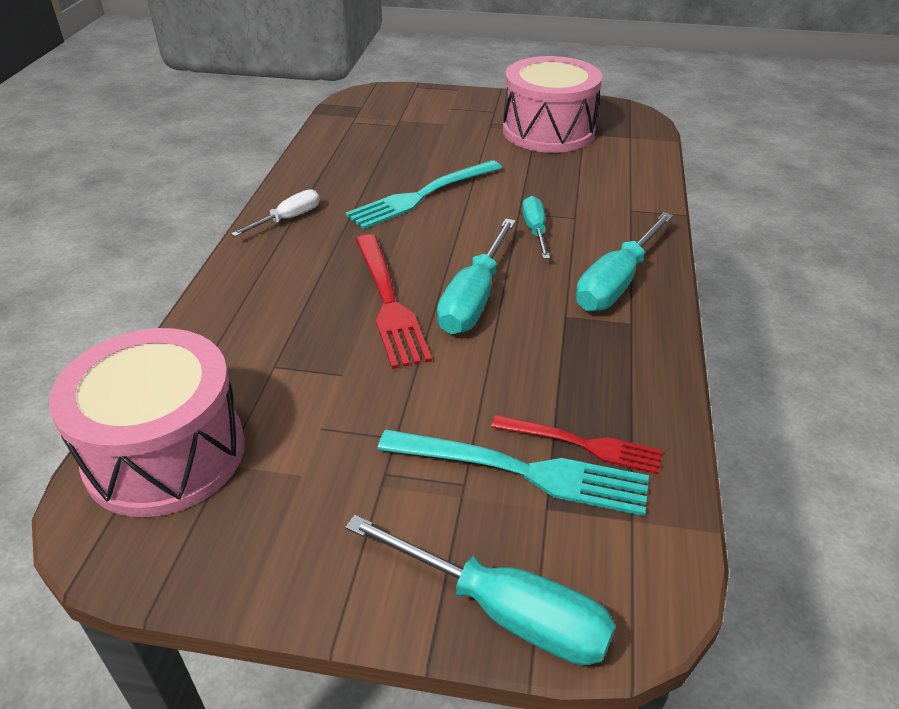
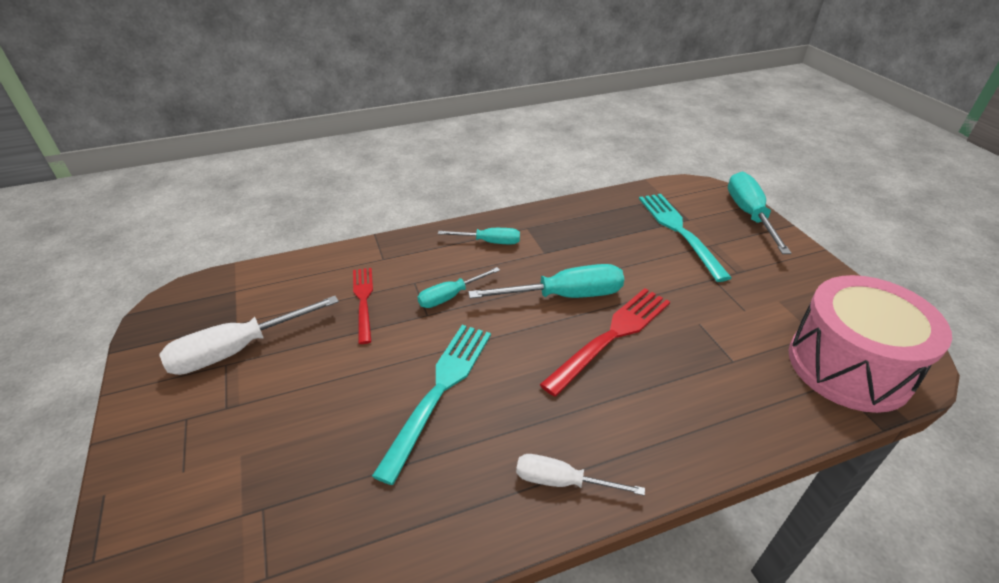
camera: 120 degrees left, 0 degrees up
turquoise fork [345,160,502,229] -> turquoise fork turned 90 degrees counterclockwise [372,325,491,485]
red fork [491,415,663,474] -> red fork moved to [353,268,373,344]
pink drum [503,56,602,153] -> white screwdriver [159,296,339,375]
turquoise screwdriver [576,212,673,311] -> turquoise screwdriver [438,228,520,244], size x0.60

